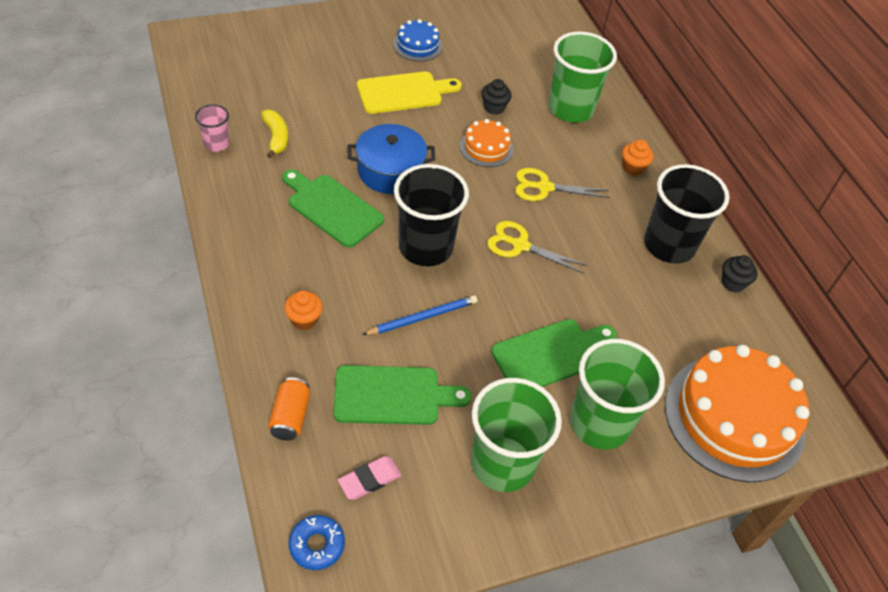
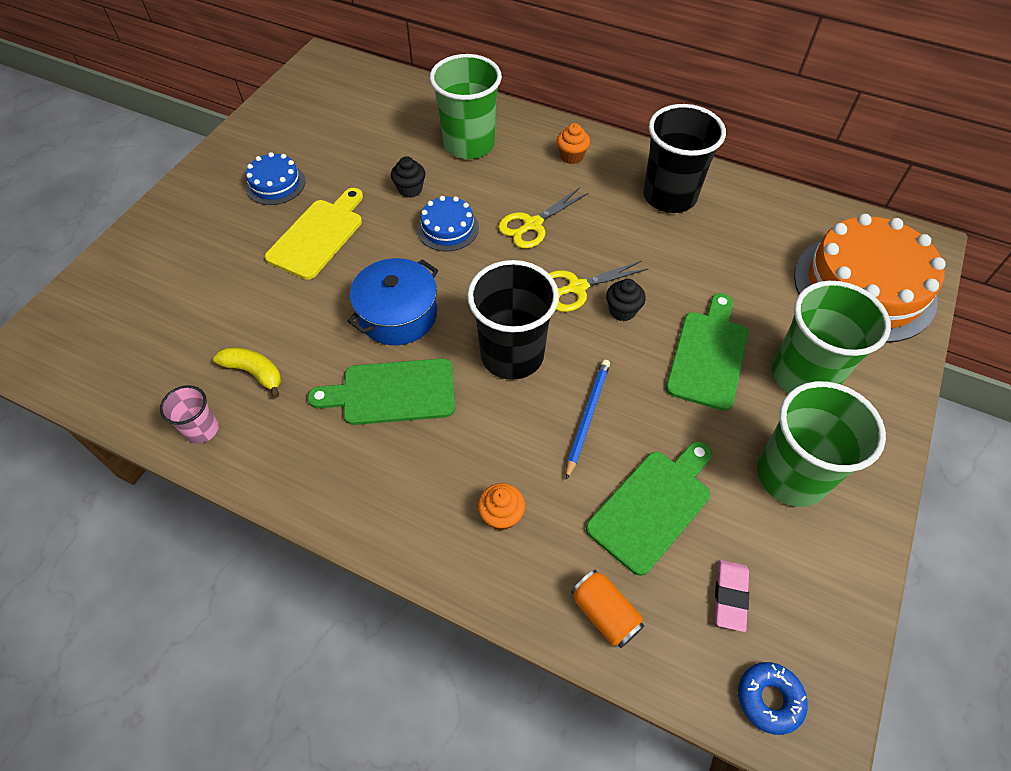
camera: 40 degrees left, 5 degrees up
orange cake [459,119,514,167] -> blue cake [417,196,479,251]
black cupcake [721,255,757,292] -> black cupcake moved to [606,279,646,321]

